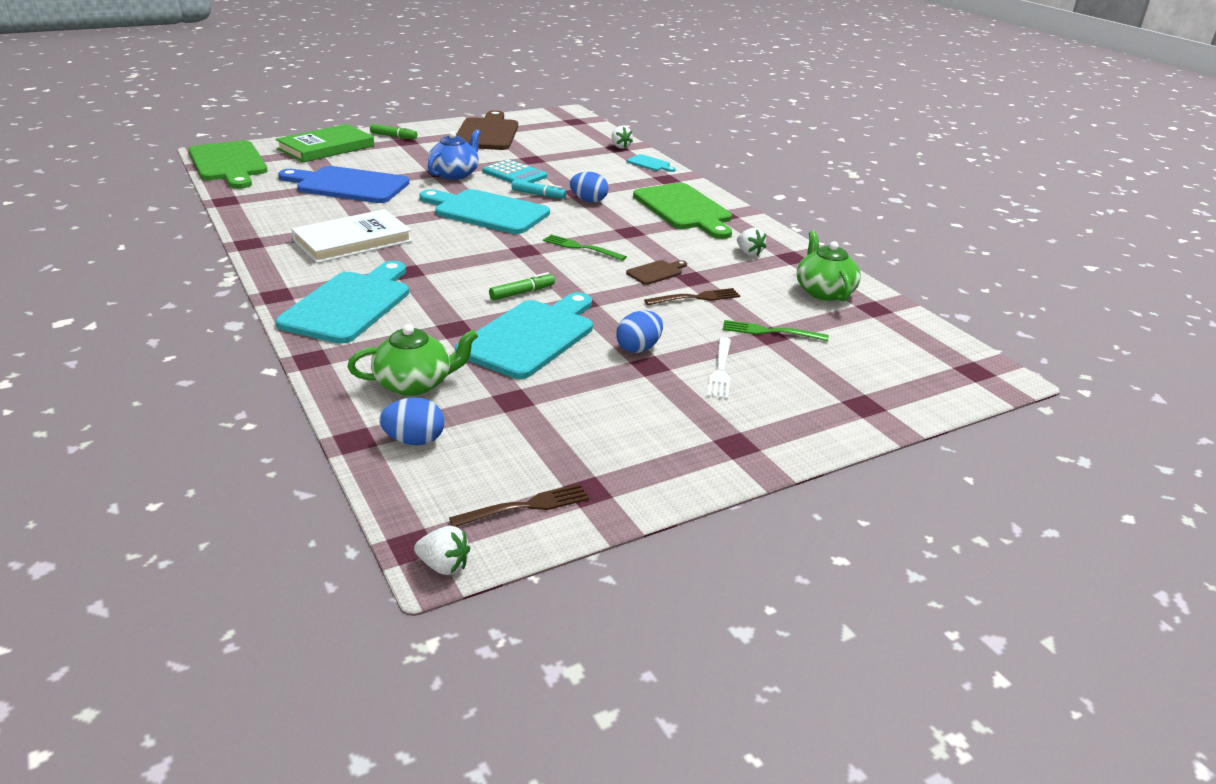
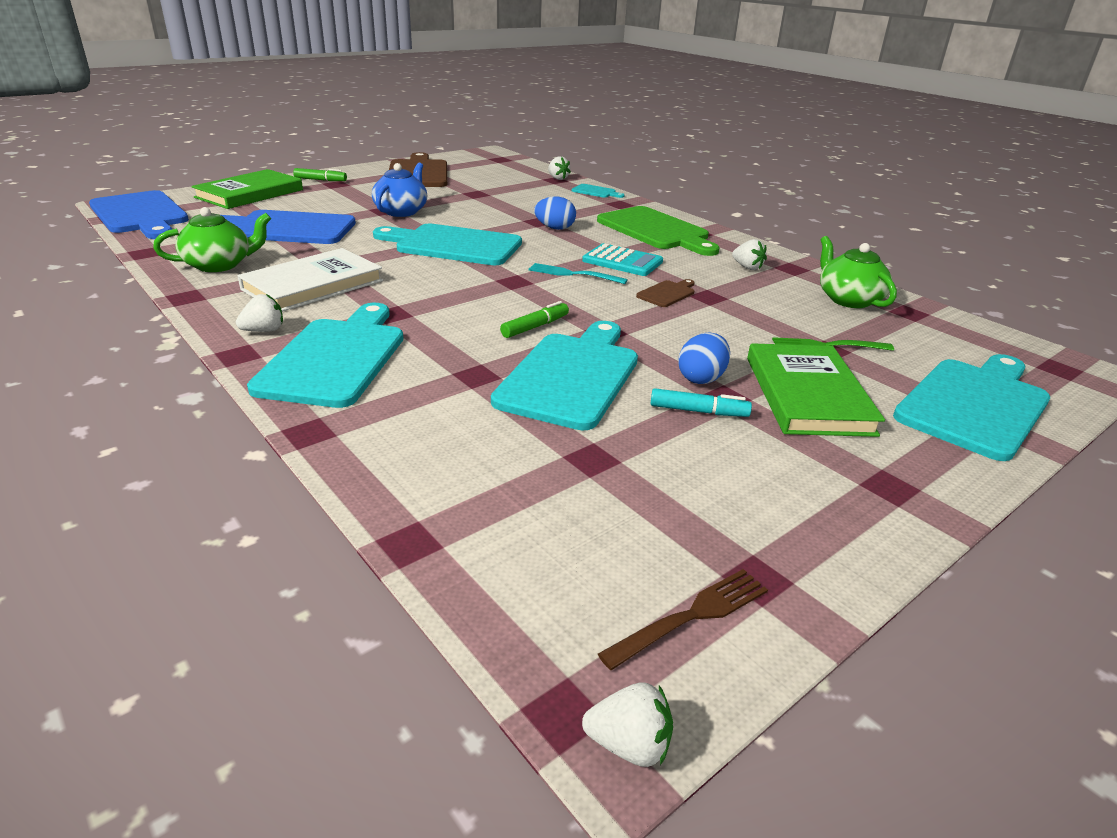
camera: 10 degrees left, 0 degrees up
green cutting board [189,140,268,189] -> blue cutting board [89,190,189,239]
green teapot [348,324,478,396] -> green teapot moved to [153,207,271,272]
blue egg [379,397,444,445] -> none
turquoise calculator [483,159,547,183] -> turquoise calculator moved to [582,243,663,276]
turquoise marker [512,180,566,198] -> turquoise marker moved to [650,388,752,417]
green fork [543,234,627,261] -> turquoise fork [529,263,628,284]
brown fork [644,288,740,305] -> none
white fork [707,337,731,399] -> green book [747,343,885,437]
none -> white strawberry [236,294,283,332]
none -> turquoise cutting board [893,354,1050,461]

